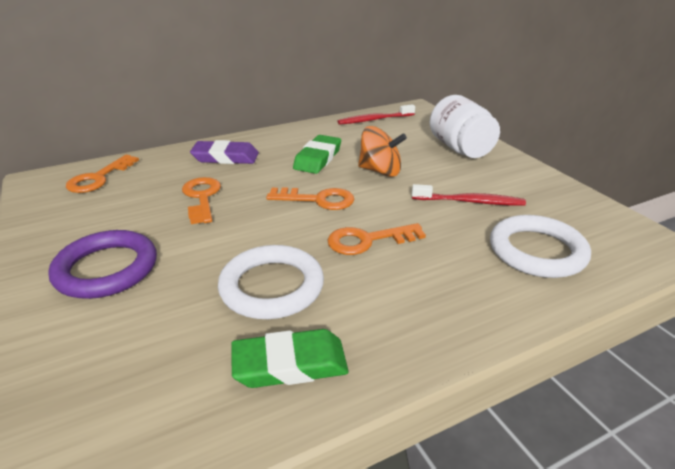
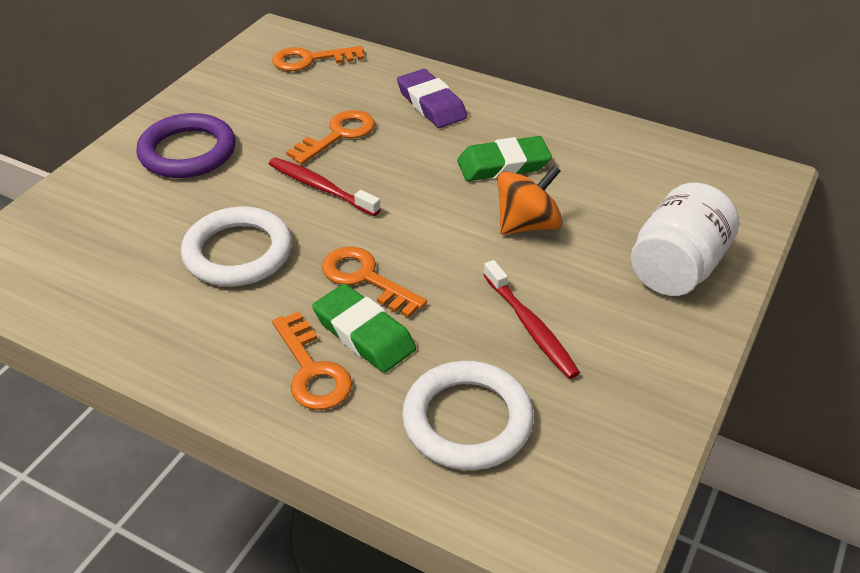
camera: 55 degrees right, 10 degrees up
green eraser [232,329,349,388] -> green eraser moved to [312,284,416,373]
orange key [266,187,354,210] -> orange key moved to [272,311,352,410]
red toothbrush [338,104,415,125] -> red toothbrush moved to [269,157,381,216]
orange spinning top [358,126,407,177] -> orange spinning top turned 105 degrees counterclockwise [497,165,563,235]

